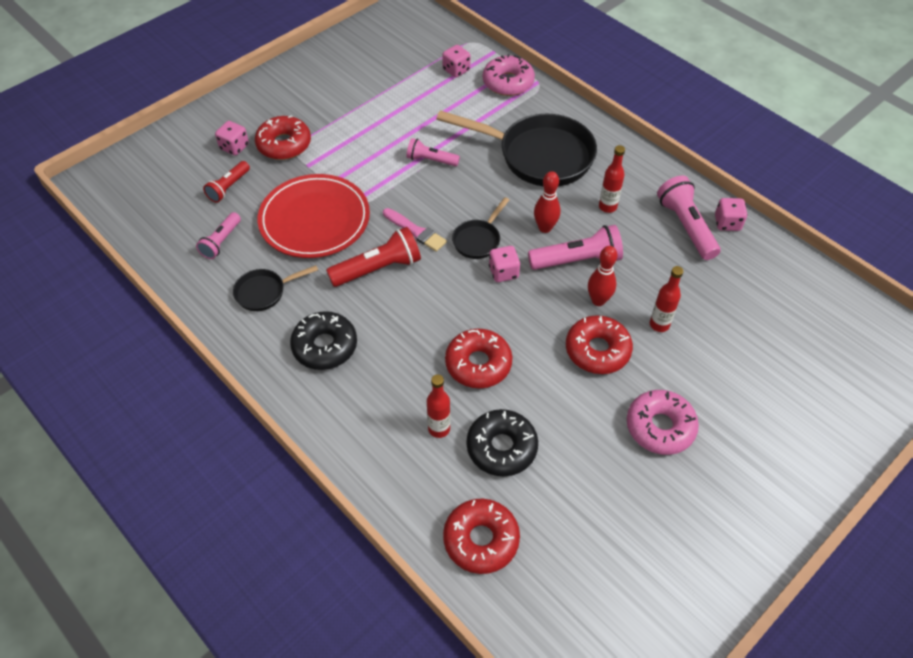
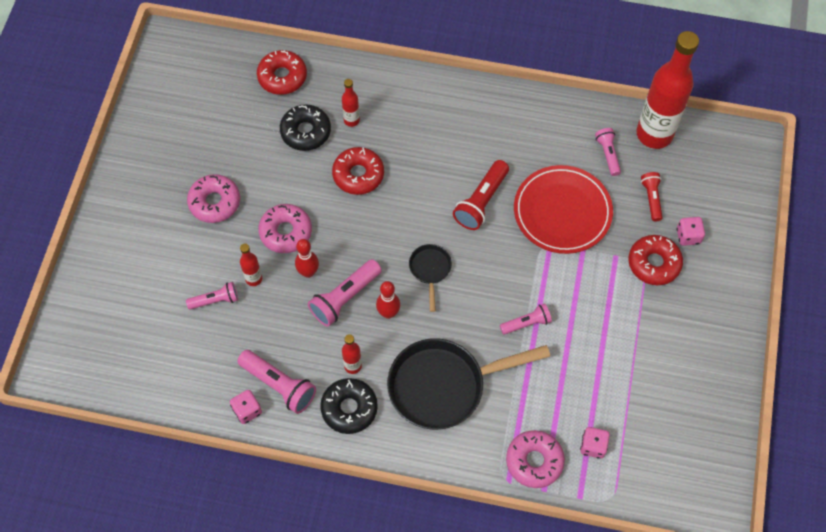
camera: 145 degrees right, 10 degrees up
black pan [233,265,318,311] -> none
black donut [290,311,357,370] -> black donut moved to [320,378,378,434]
pink brush [383,208,447,252] -> none
pink dice [489,246,520,282] -> none
red donut [566,315,633,374] -> pink donut [258,204,312,253]
none -> pink flashlight [186,282,238,309]
none -> red bottle [636,31,699,149]

